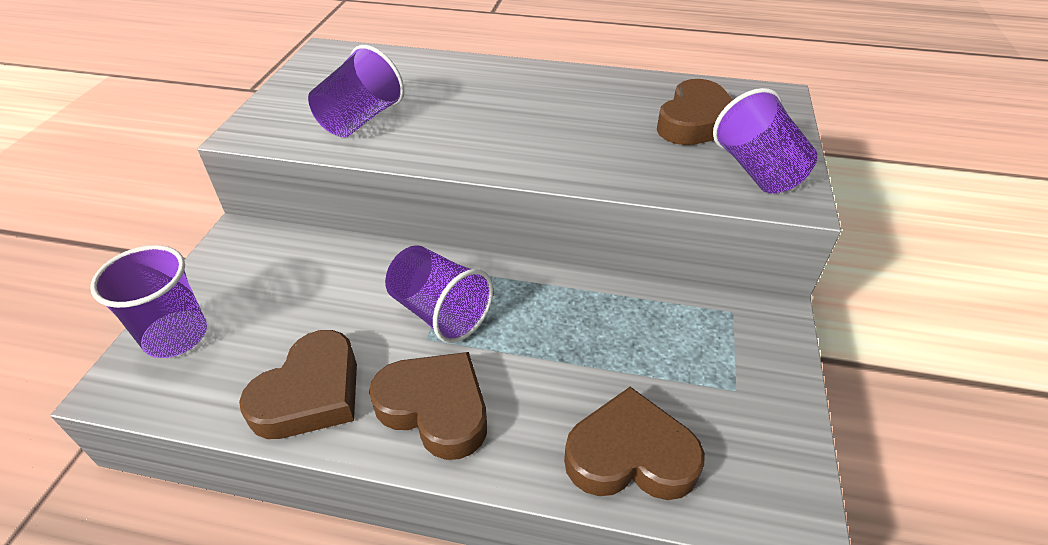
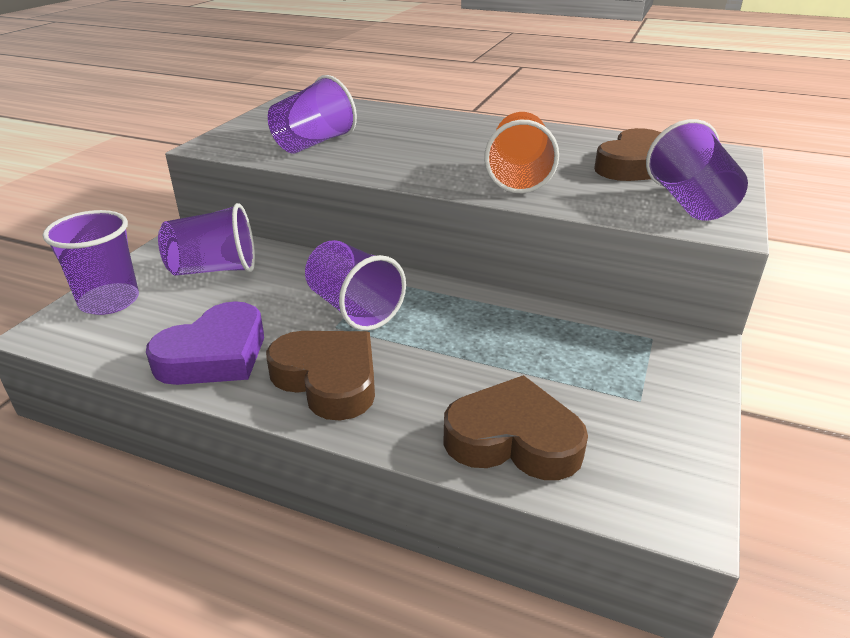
camera: 10 degrees right, 10 degrees down
brown heart [239,330,357,439] -> purple heart [146,301,264,385]
none -> purple cup [158,203,255,276]
none -> orange cup [484,112,559,193]

